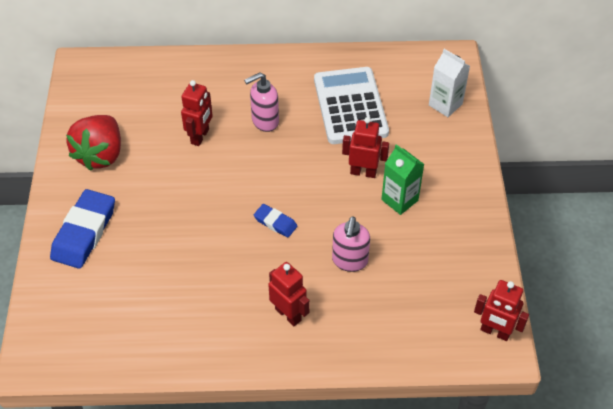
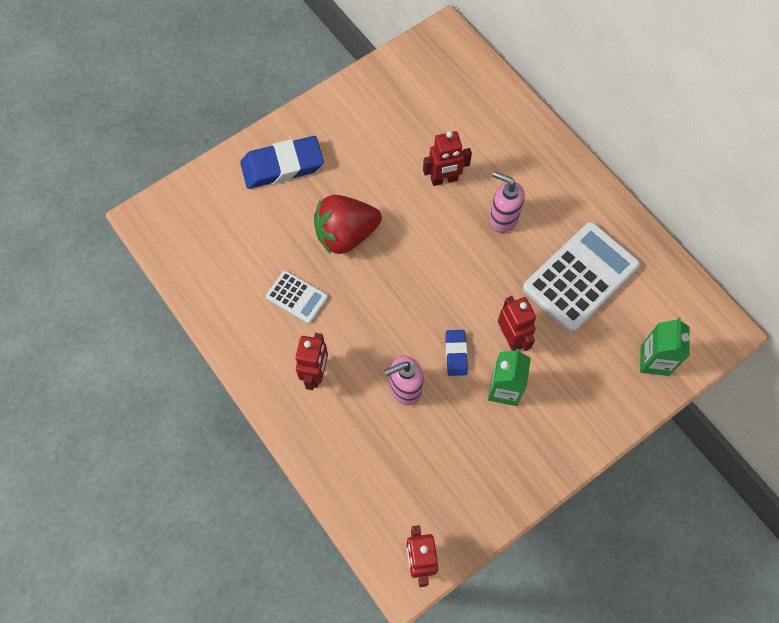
camera: 55 degrees right, 15 degrees up
red strawberry [66,115,121,171] -> red strawberry moved to [314,195,382,254]
blue eraser [254,204,297,238] -> blue eraser moved to [445,330,468,376]
white carton [429,49,470,117] -> green carton [640,318,690,376]
none -> white calculator [266,271,328,324]

